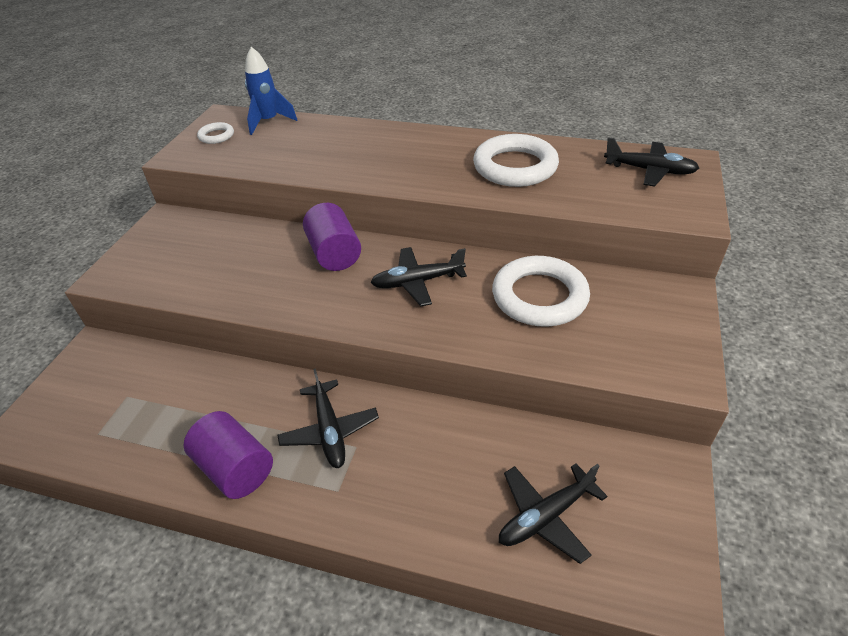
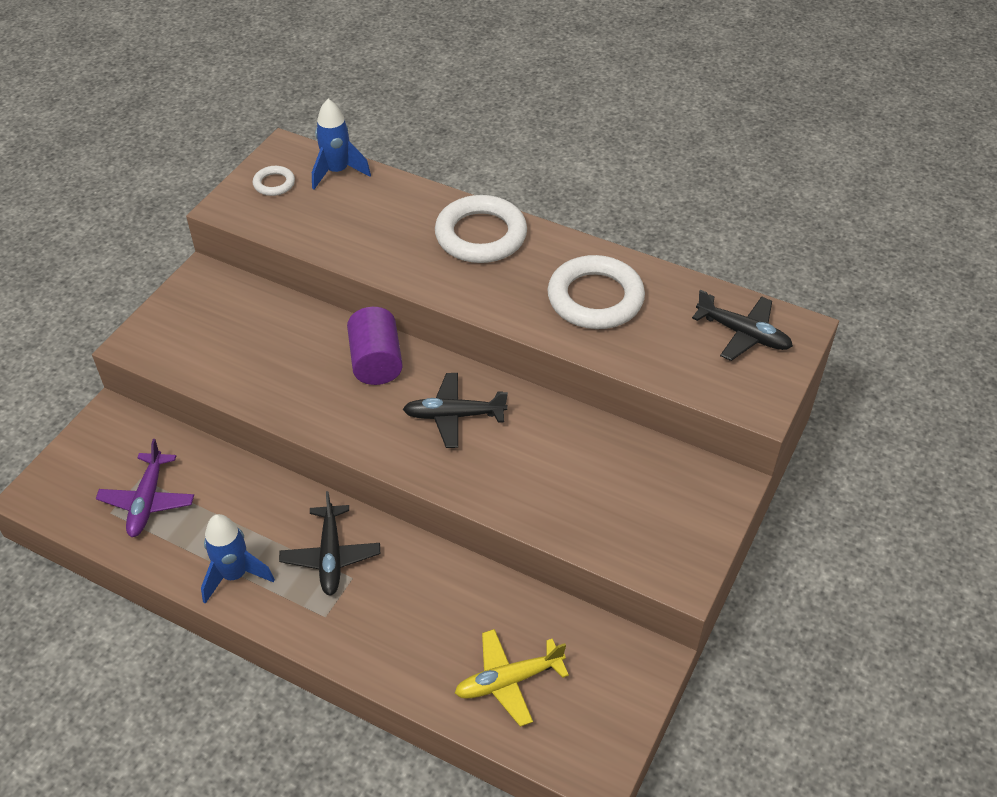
camera: 10 degrees right, 5 degrees up
purple cylinder [183,411,273,499] -> blue rocket [201,514,275,604]
white ring [492,256,590,327] -> white ring moved to [435,195,527,263]
black plane [499,463,608,564] -> yellow plane [455,629,569,727]
none -> purple plane [96,439,194,537]

